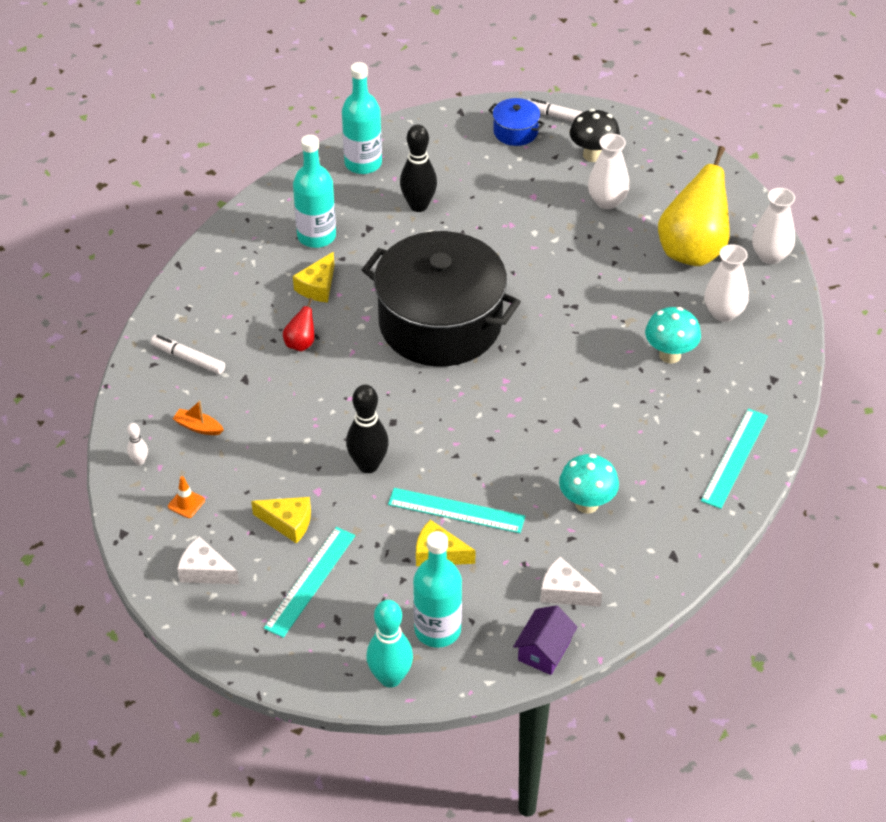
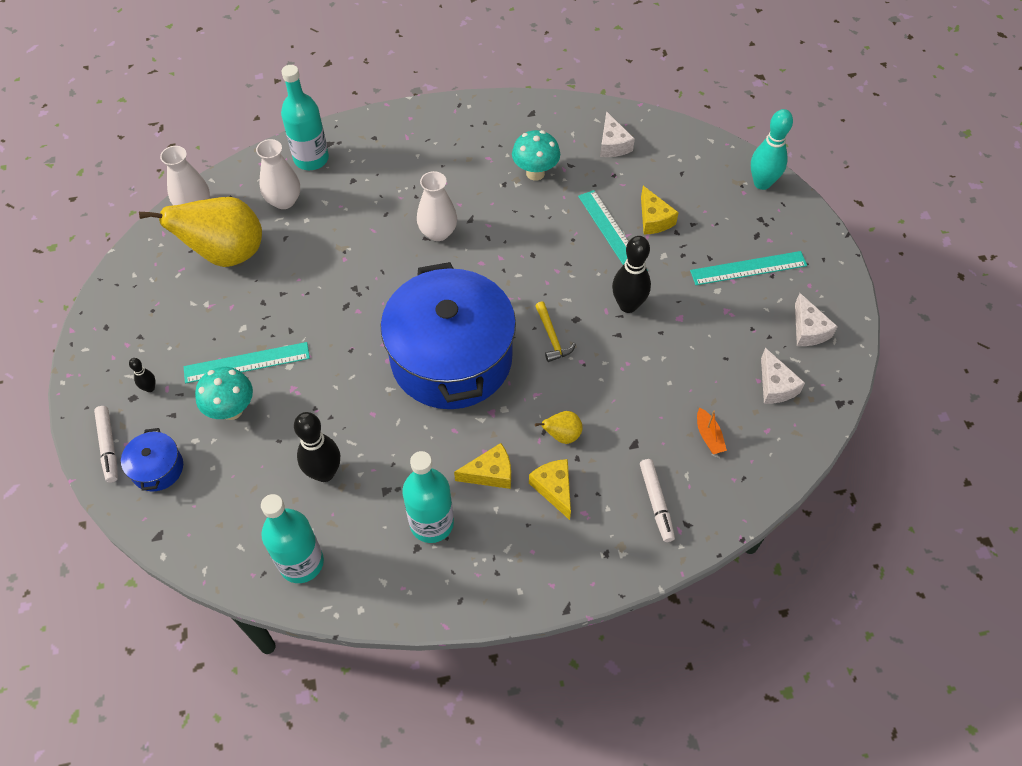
camera: 130 degrees left, 10 degrees up
white bowling pin [127,423,148,465] -> none
orange traffic cone [168,476,205,518] -> white cheese [761,348,805,404]
yellow cheese [251,497,311,544] -> yellow cheese moved to [529,459,571,520]
red pear [283,298,314,351] -> yellow pear [535,411,583,444]
black pot [362,231,521,366] -> blue pot [380,262,516,409]
turquoise bottle [413,531,462,648] -> turquoise bottle moved to [281,65,329,170]
purple house [513,605,578,675] -> none
black mushroom [570,109,620,162] -> black bowling pin [129,358,155,392]
white vase [588,134,629,209] -> white vase moved to [417,171,457,241]
turquoise mushroom [645,307,701,364] -> turquoise mushroom moved to [195,367,253,420]
turquoise ruler [701,408,768,509] -> turquoise ruler moved to [184,342,310,383]
none -> yellow hammer [535,301,576,362]

